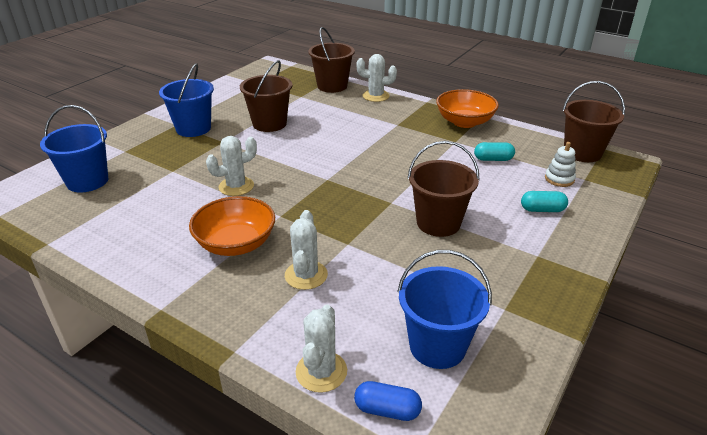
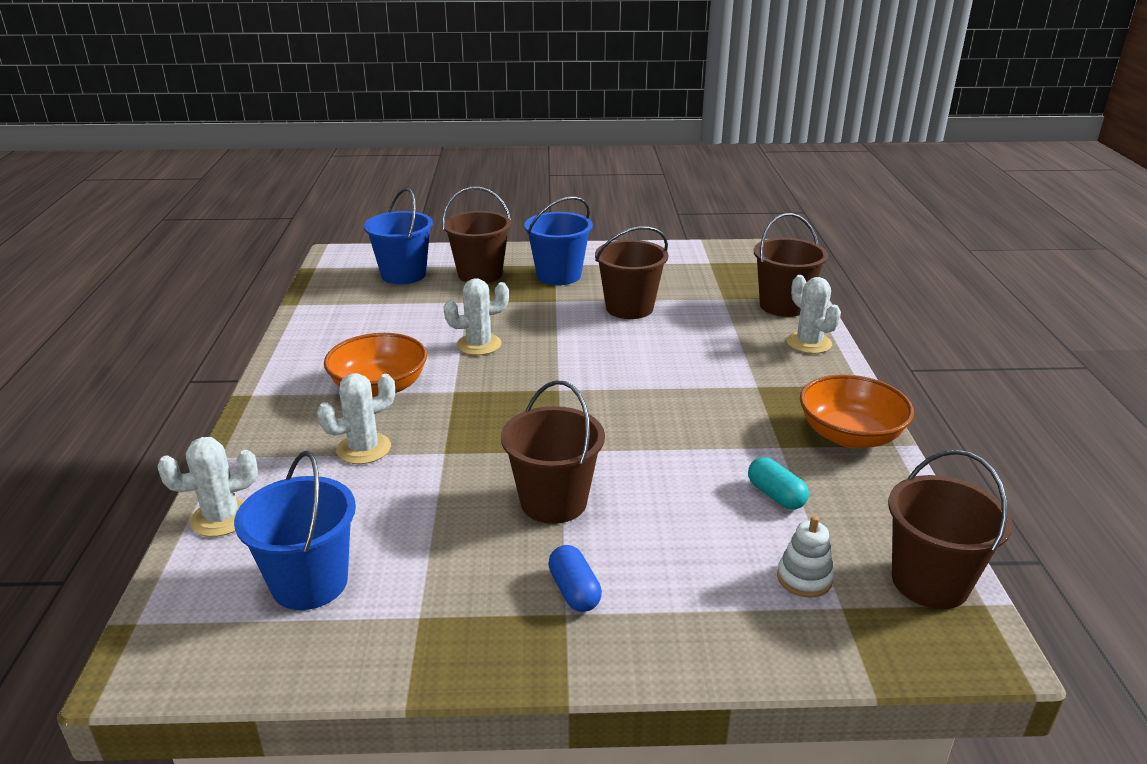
camera: 55 degrees right, 5 degrees down
white cactus [206,136,257,196] -> white cactus turned 45 degrees counterclockwise [443,278,509,355]
blue capsule [354,381,422,421] -> blue capsule moved to [548,545,602,612]
turquoise capsule [521,191,568,212] -> none
none -> brown bucket [442,187,511,283]

